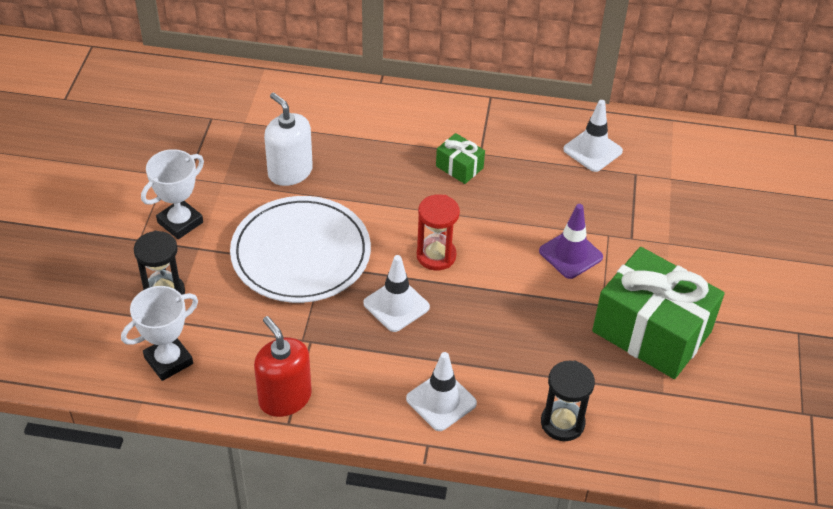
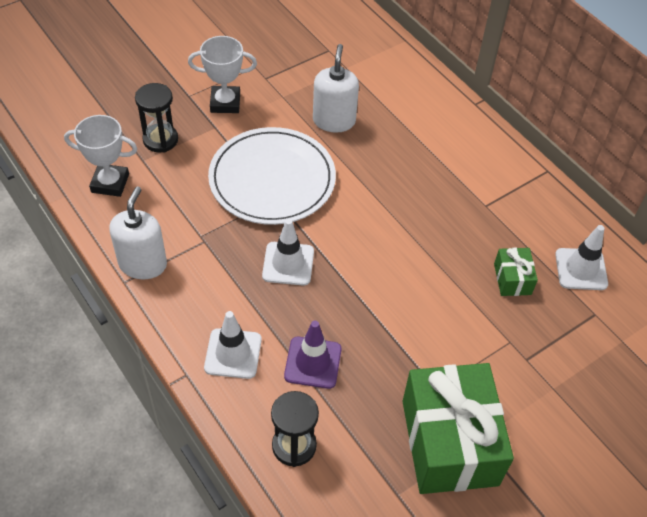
camera: 45 degrees right, 5 degrees up
red soap dispenser [254,316,312,417] -> white soap dispenser [109,187,167,279]
red hourglass [417,194,460,271] -> none
green gift [436,133,485,184] -> green gift moved to [494,248,538,296]
purple traffic cone [539,204,603,279] -> purple traffic cone moved to [284,321,341,389]

